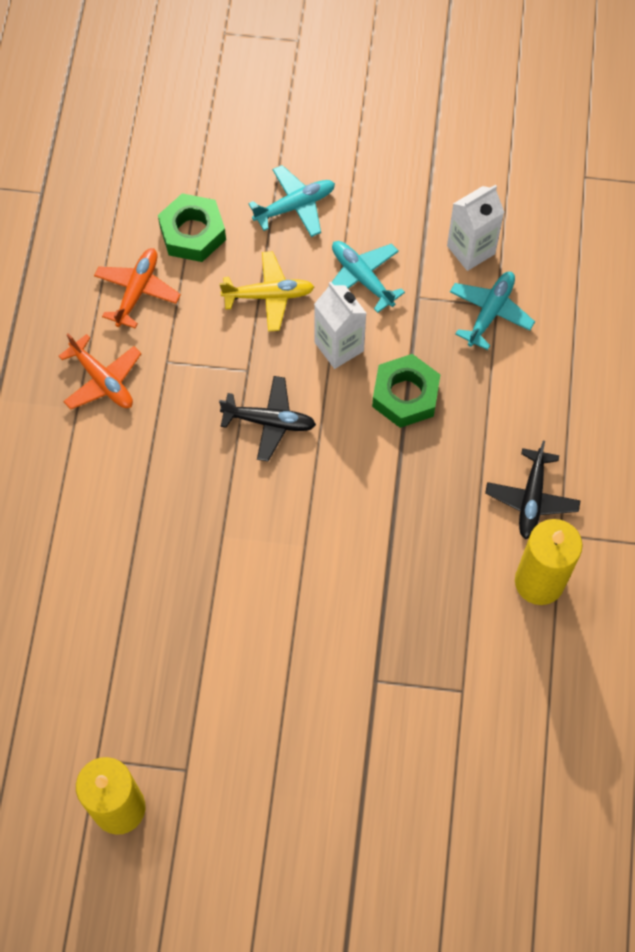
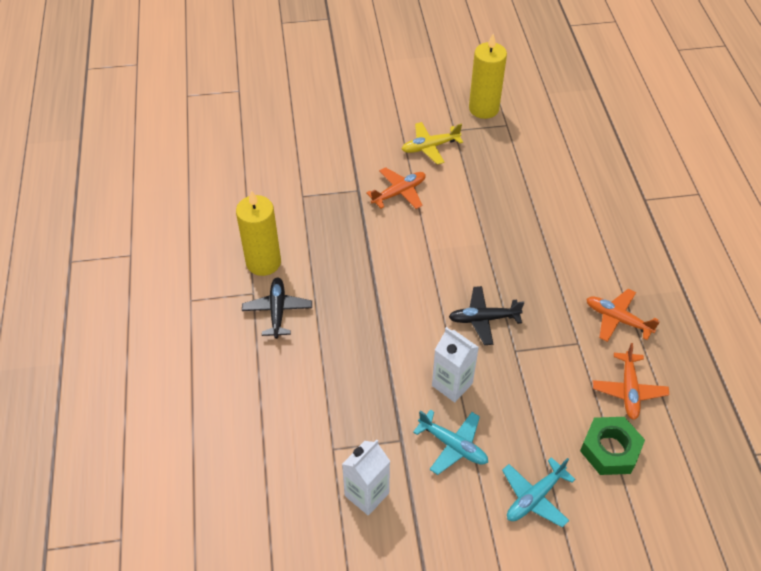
camera: 165 degrees right, 15 degrees down
yellow plane [219,251,314,332] -> yellow plane moved to [402,122,463,165]
green nut [372,354,440,428] -> none
turquoise plane [450,272,535,350] -> none
none -> orange plane [366,167,426,209]

